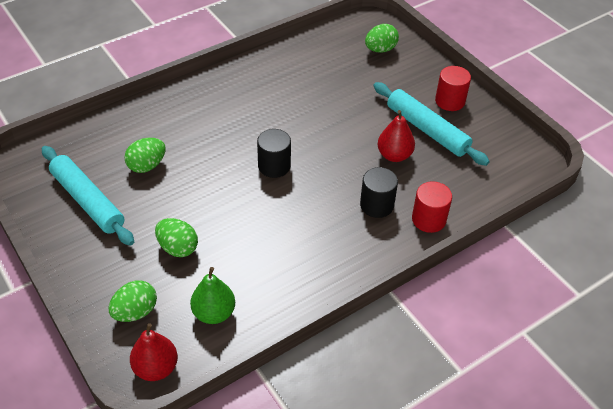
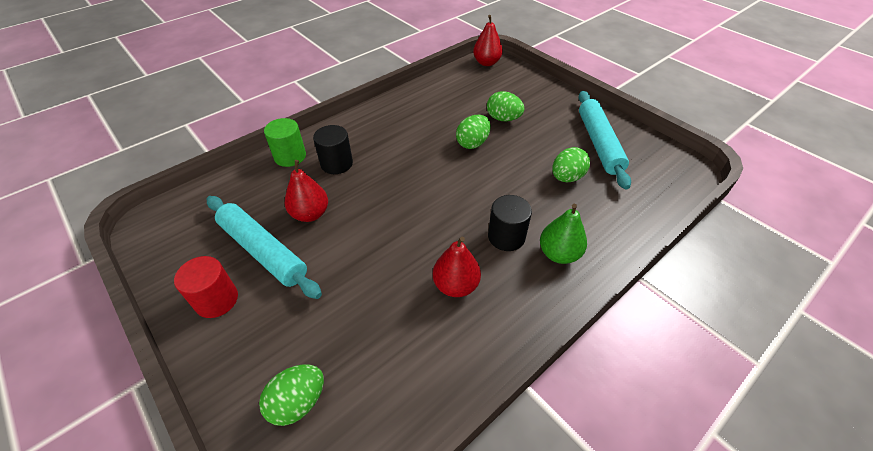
camera: 175 degrees right, 0 degrees up
turquoise rolling pin [42,146,134,246] -> turquoise rolling pin turned 45 degrees clockwise [579,91,631,189]
green egg [109,280,157,322] -> green egg moved to [456,115,491,149]
green pear [190,267,235,324] -> green pear moved to [540,204,587,264]
black cylinder [257,129,291,178] -> black cylinder moved to [488,195,532,251]
red cylinder [412,181,452,233] -> green cylinder [264,118,306,167]
none -> red pear [433,237,481,297]

